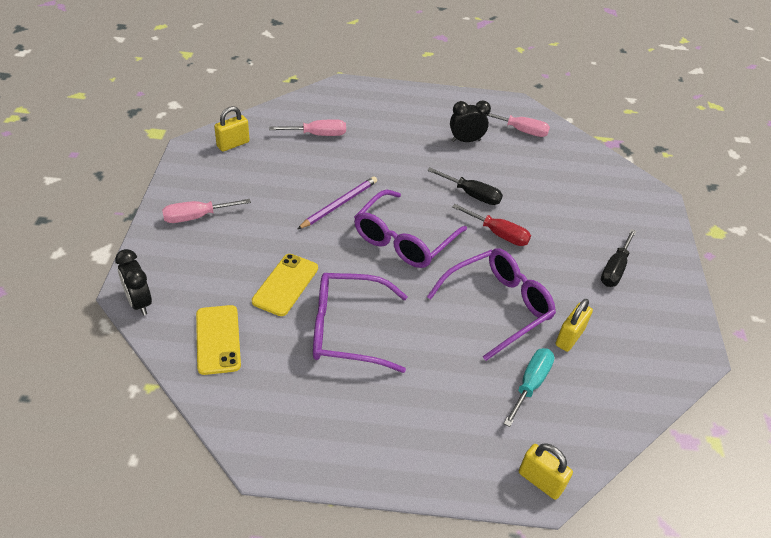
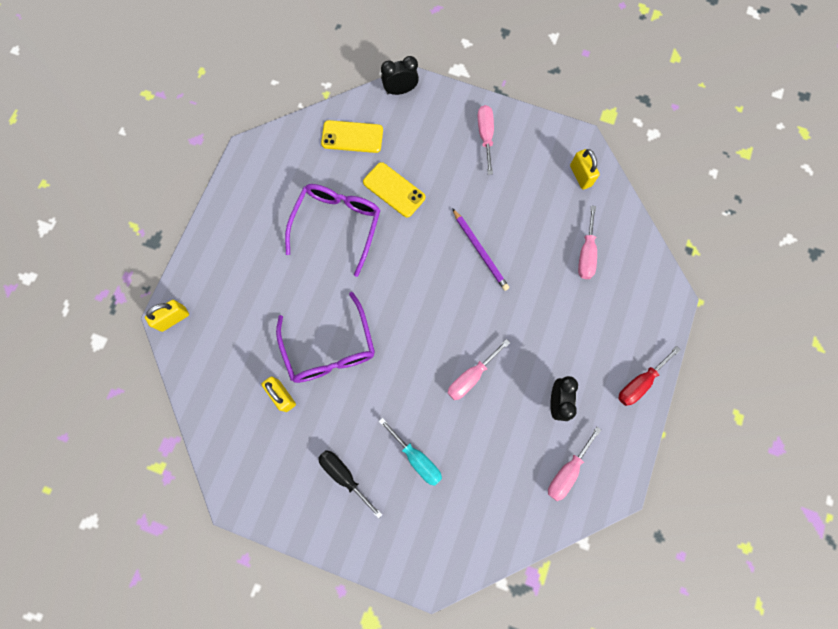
camera: 110 degrees right, 30 degrees up
purple glasses [354,190,467,268] -> none
black screwdriver [427,168,503,205] -> pink screwdriver [448,339,510,400]
red screwdriver [452,204,531,246] -> red screwdriver moved to [618,346,680,406]
turquoise screwdriver [504,348,555,427] -> turquoise screwdriver moved to [379,418,442,486]

